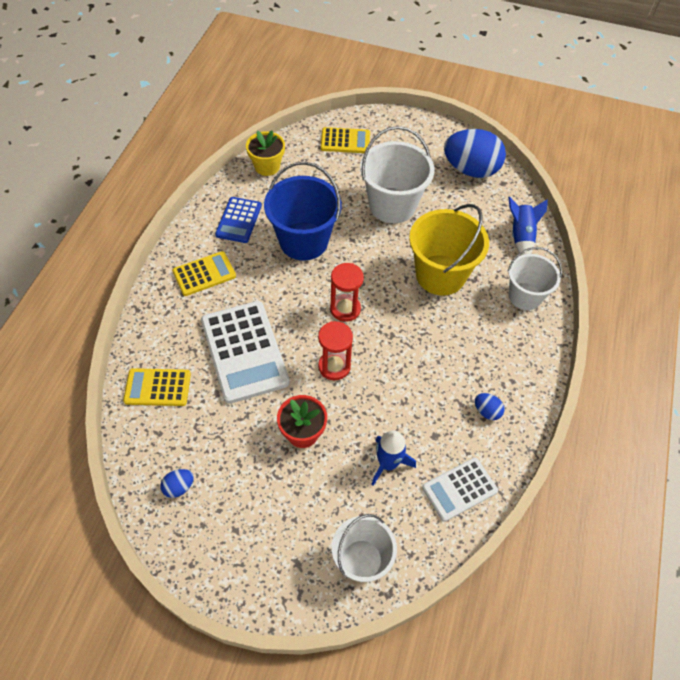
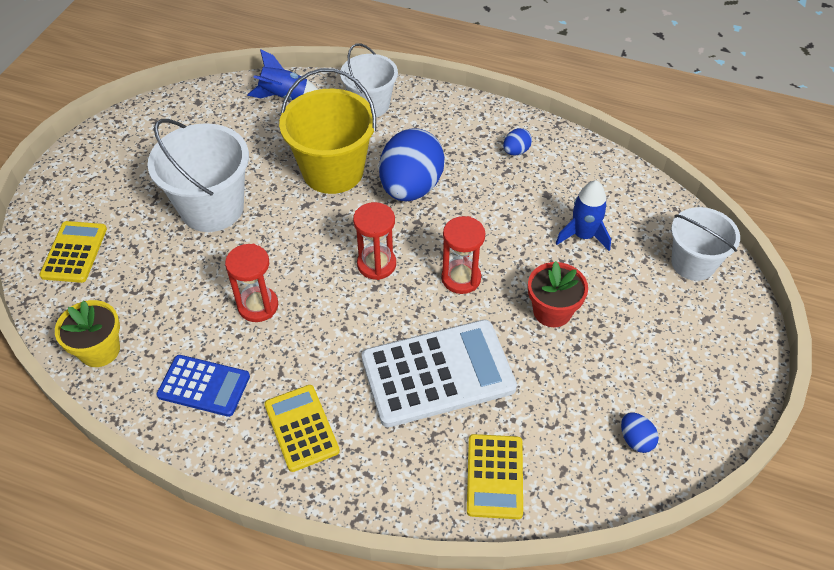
camera: 85 degrees left, 5 degrees down
blue bucket [264,162,342,261] -> red hourglass [225,244,278,322]
white calculator [422,457,498,522] -> none
blue egg [444,129,506,178] -> blue egg moved to [379,128,445,201]

